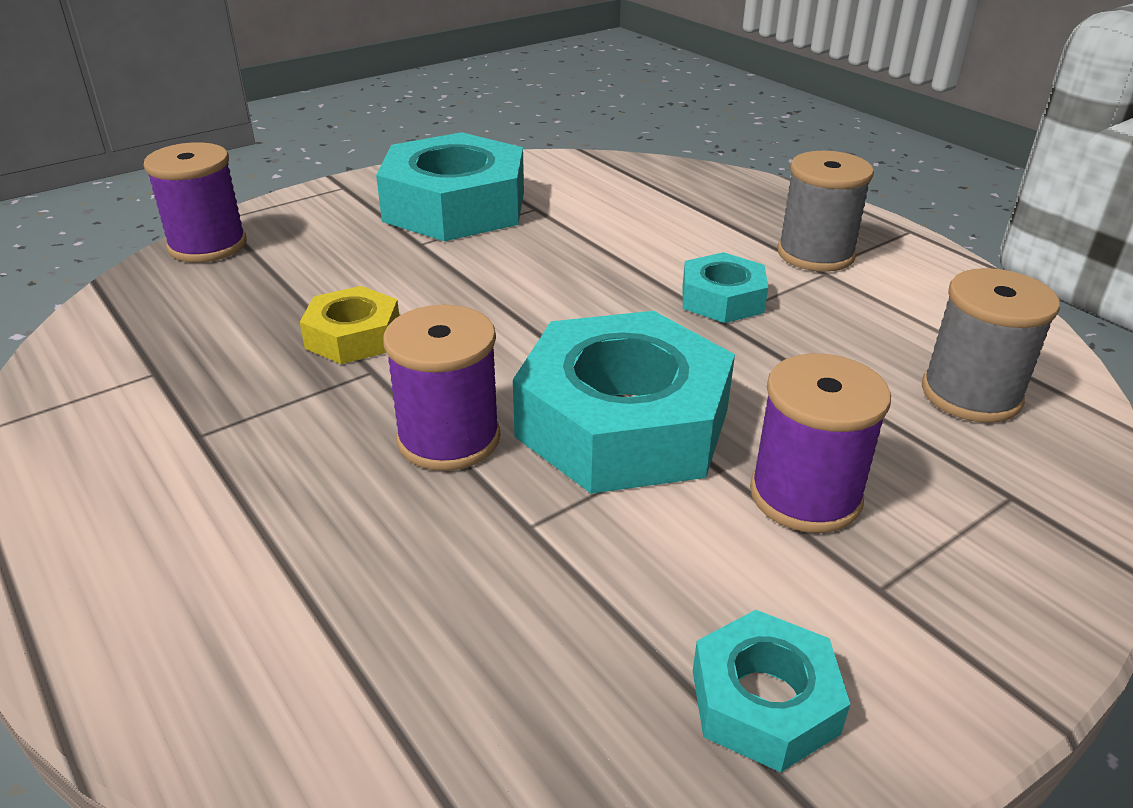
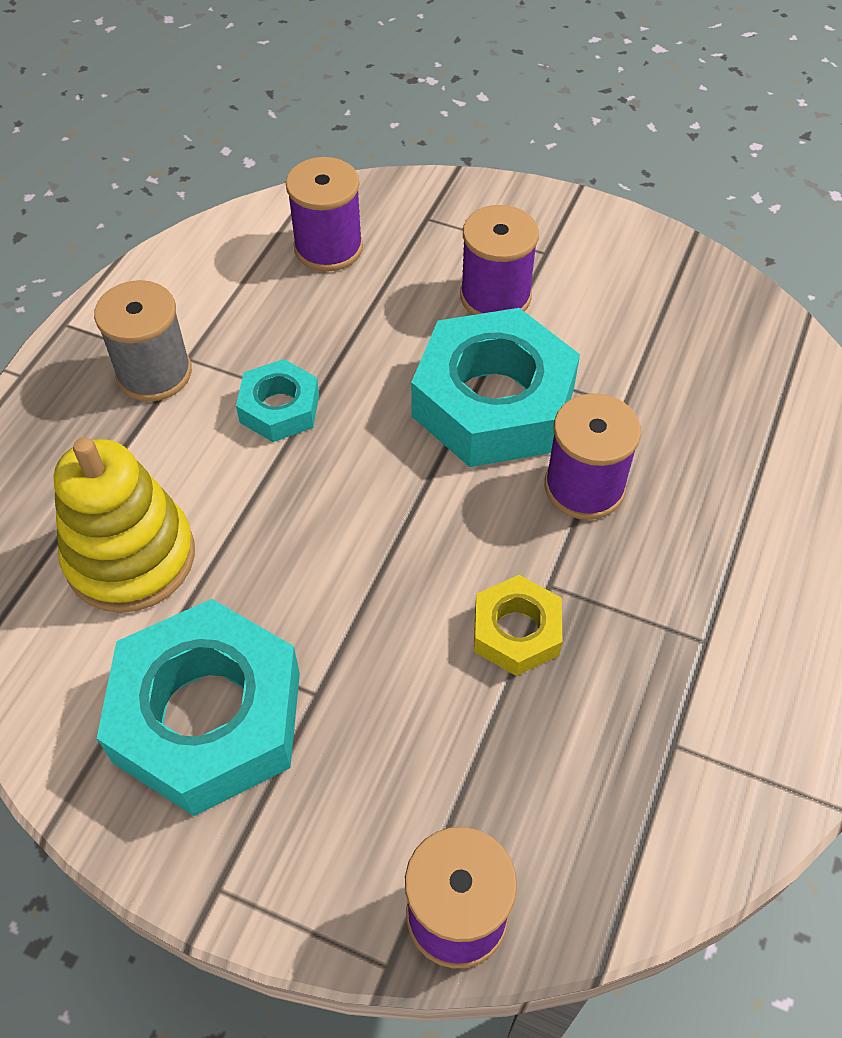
camera: 120 degrees left, 20 degrees up
turquoise nut [693,610,850,772] -> none
grey spool [922,268,1060,423] -> purple spool [286,157,363,272]
none -> yellow stacking toy [54,437,195,613]

